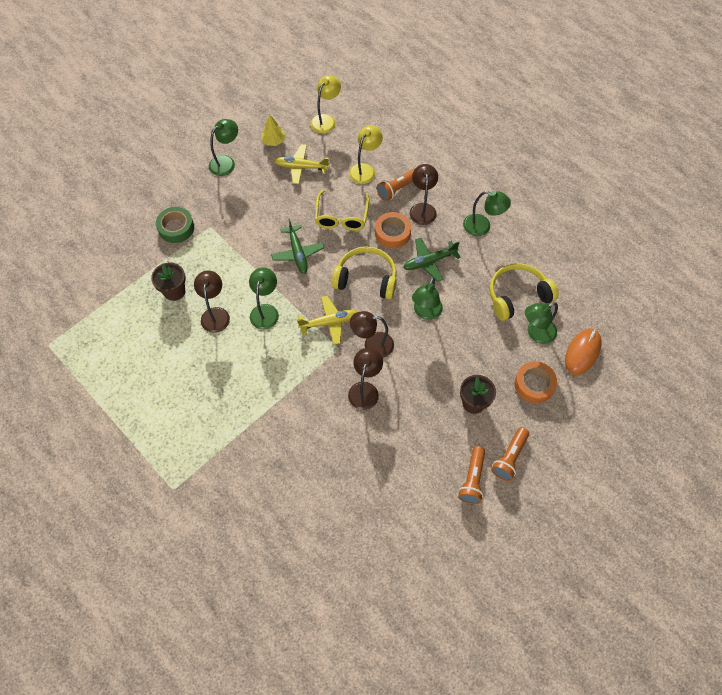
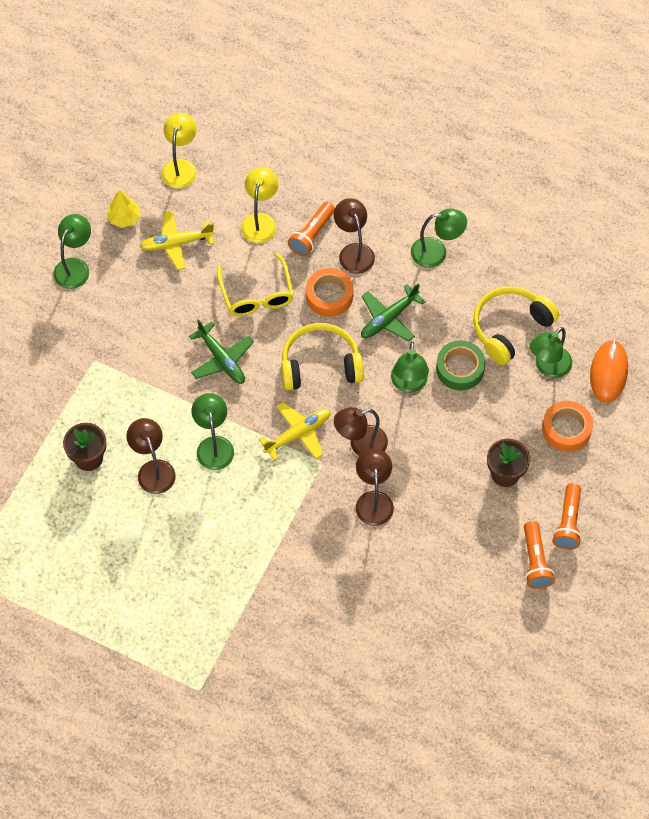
camera: 20 degrees left, 0 degrees up
green tape [156,207,194,243] -> green tape moved to [436,341,485,390]

